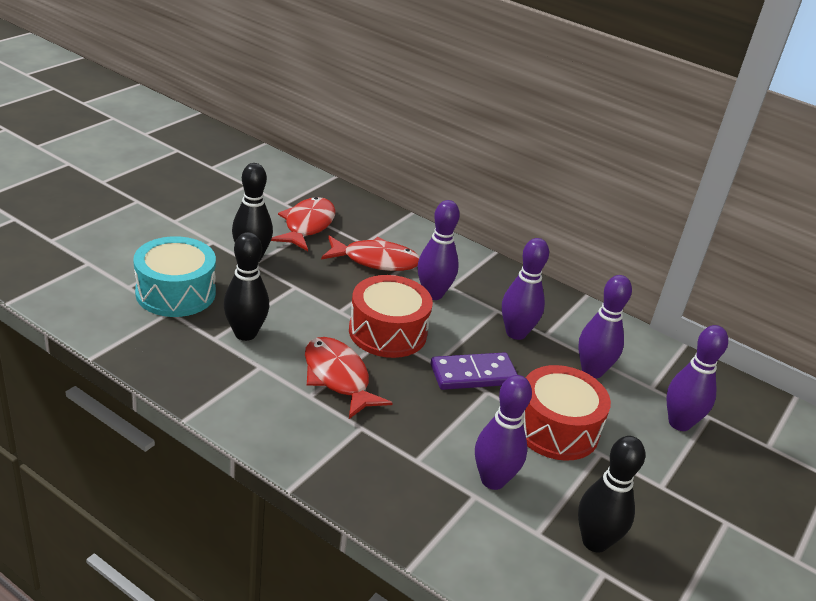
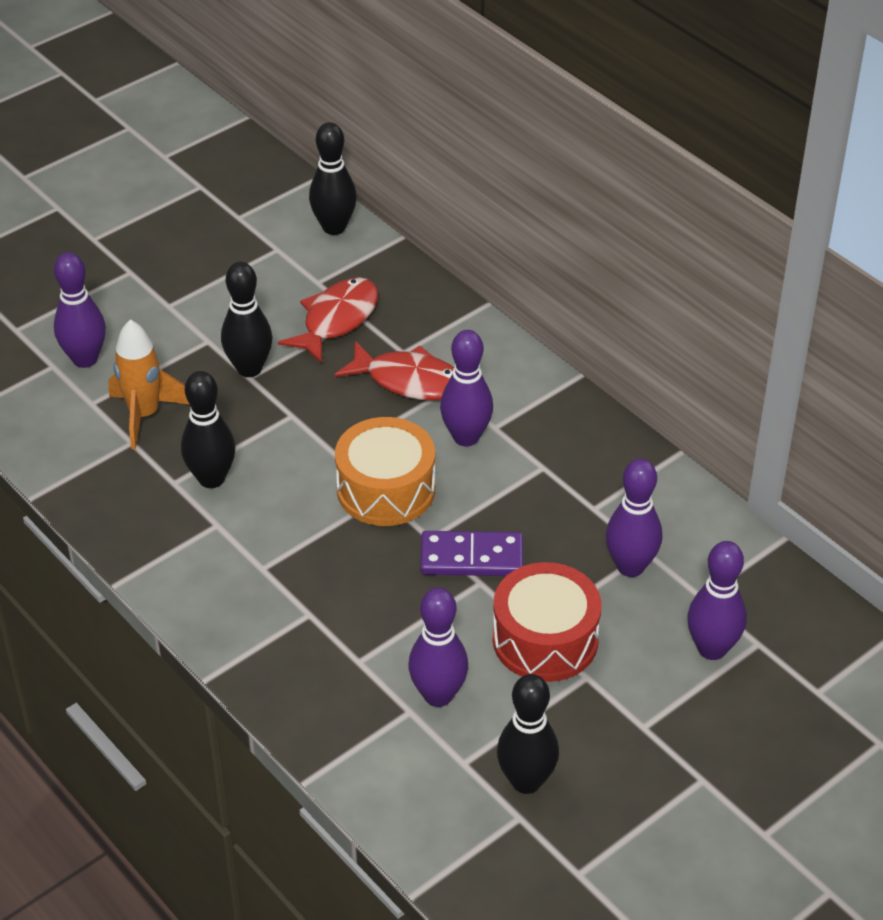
camera: 20 degrees right, 10 degrees up
turquoise drum [133,236,216,317] -> orange rocket [108,319,189,449]
red fish [305,337,392,419] -> none
red drum [349,275,433,358] -> orange drum [335,417,435,526]
purple bowling pin [502,238,549,340] -> purple bowling pin moved to [54,252,106,368]
none -> black bowling pin [309,122,357,235]

